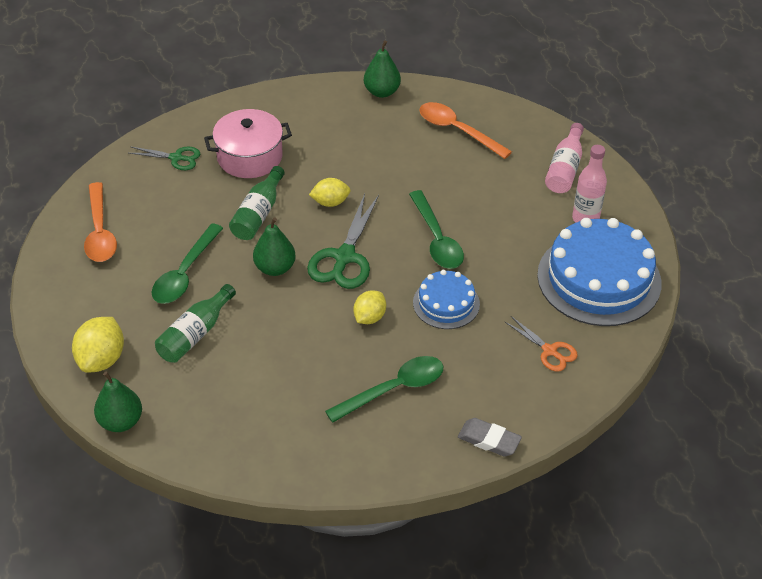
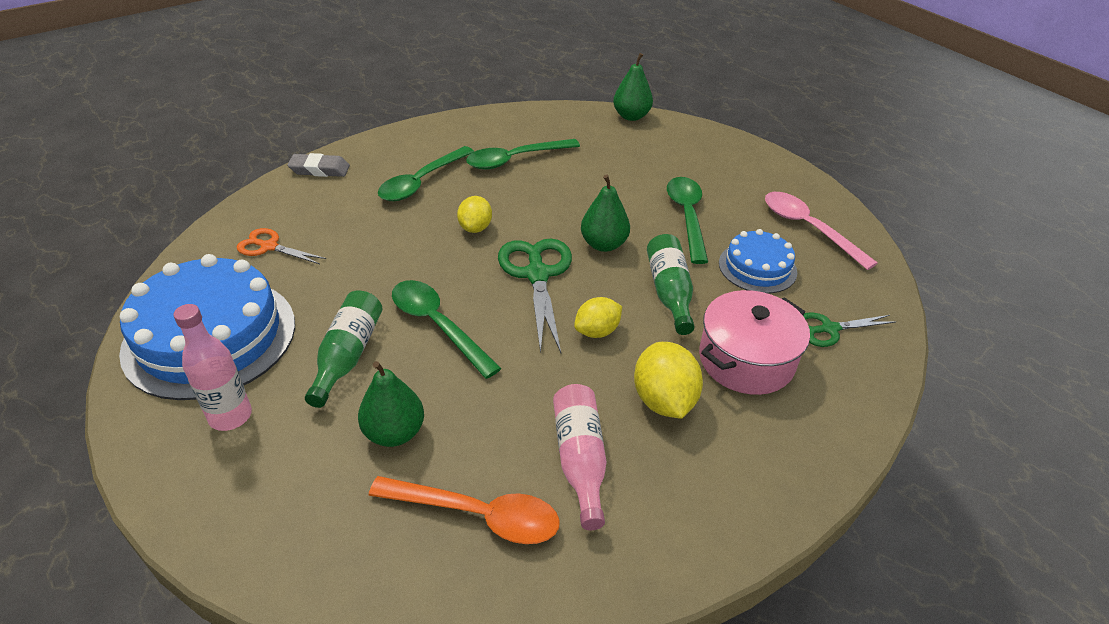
camera: 155 degrees right, 5 degrees down
yellow lemon [72,317,124,373] -> yellow lemon moved to [634,342,703,419]
orange spoon [84,182,117,262] -> pink spoon [765,192,878,270]
green bottle [155,284,236,363] -> green bottle moved to [305,291,383,408]
green pear [364,40,401,98] -> green pear moved to [358,361,424,447]
blue cake [413,270,480,329] -> blue cake moved to [719,229,797,293]
pink bottle [545,123,584,193] -> pink bottle moved to [553,384,607,530]
none -> green spoon [466,139,580,170]

